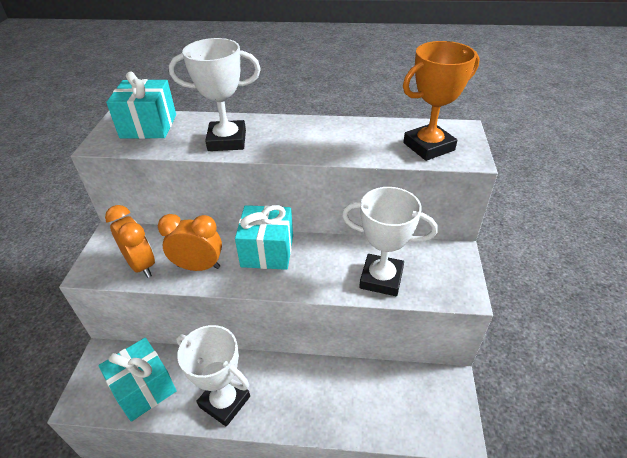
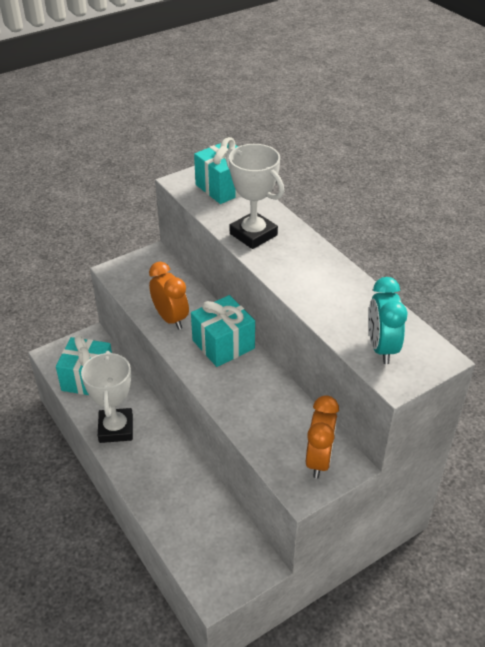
camera: 50 degrees right, 0 degrees up
orange clock [105,205,155,278] -> orange clock moved to [306,396,339,479]
white trophy [342,187,438,296] -> none
orange trophy [403,41,480,161] -> turquoise clock [369,277,408,364]

